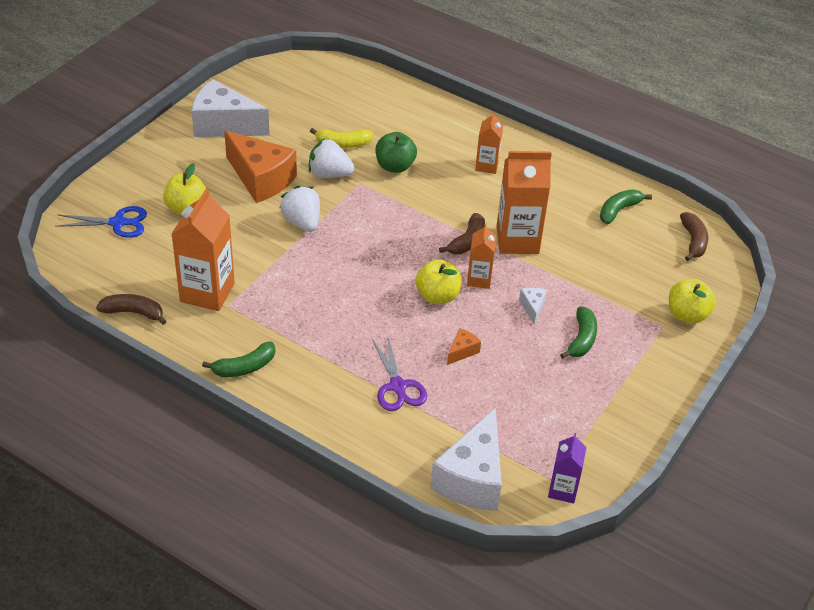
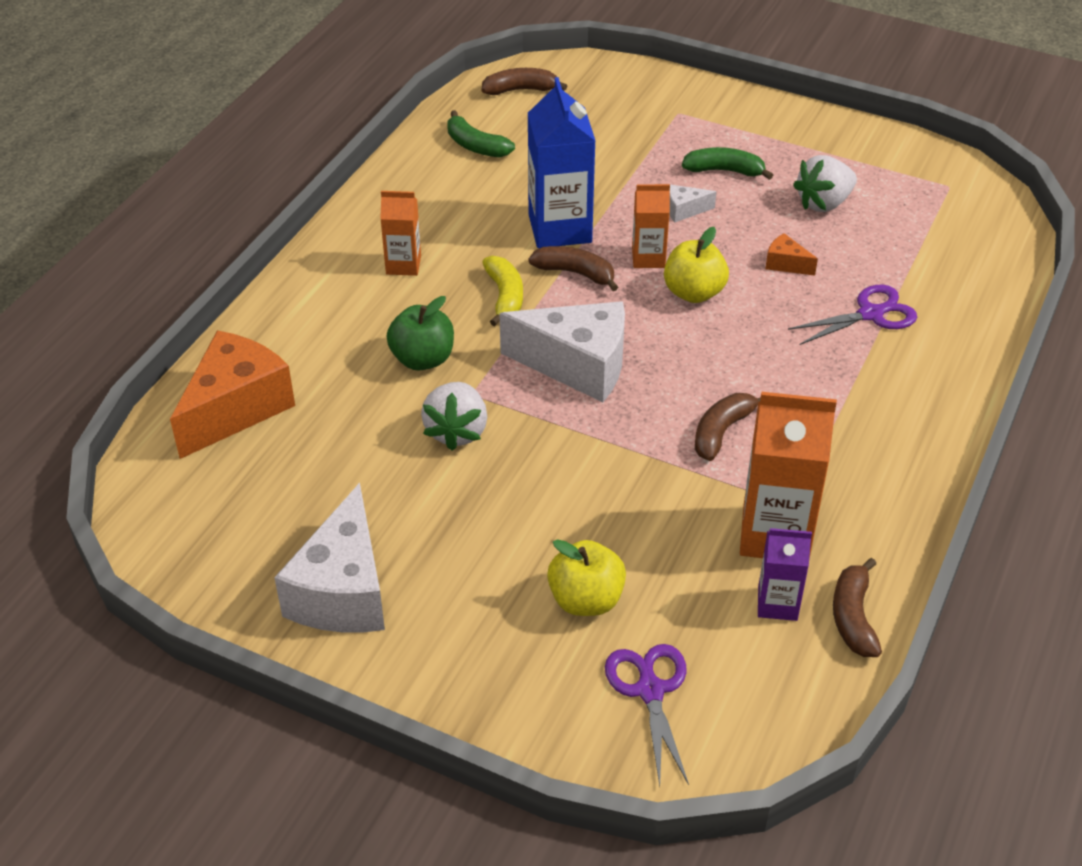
camera: 95 degrees left, 0 degrees up
blue scissors [55,206,147,238] -> purple scissors [605,644,689,786]
green banana [202,341,275,377] -> none
orange cheese [224,130,297,203] -> orange cheese moved to [170,330,295,459]
white strawberry [280,186,320,232] -> white strawberry moved to [793,155,857,212]
yellow banana [310,128,373,148] -> yellow banana moved to [482,256,523,326]
white cheese [430,408,502,511] -> white cheese moved to [500,301,625,402]
orange carton [496,151,552,254] -> blue carton [528,77,595,248]
purple carton [548,433,587,503] -> purple carton moved to [758,528,812,621]
yellow apple [669,279,716,324] -> none
none -> brown banana [695,393,761,461]

